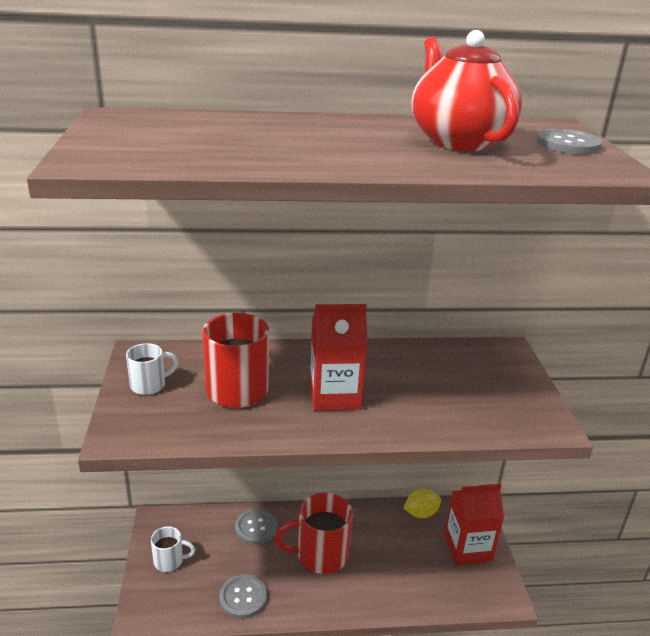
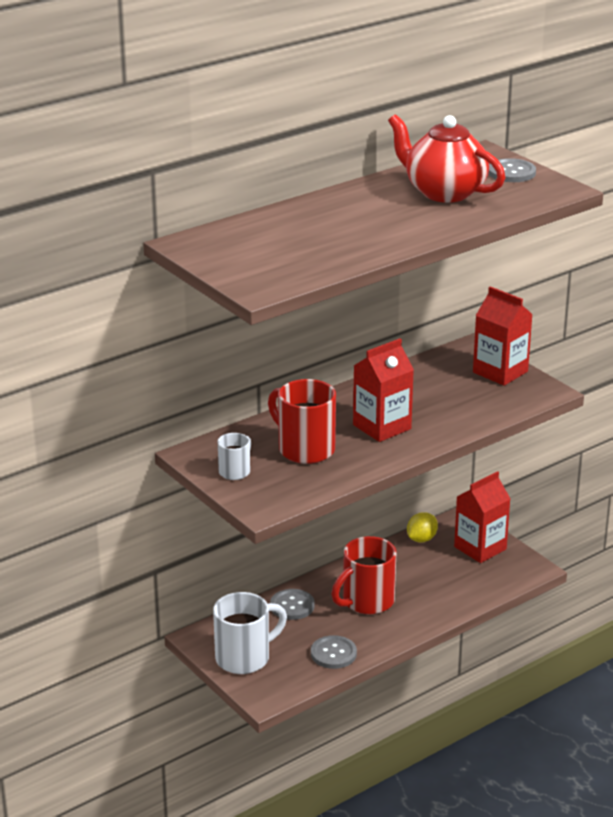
camera: 30 degrees left, 0 degrees up
white mug [151,526,196,572] -> white mug [213,592,287,674], size x1.82
none -> red carton [473,286,533,386]

